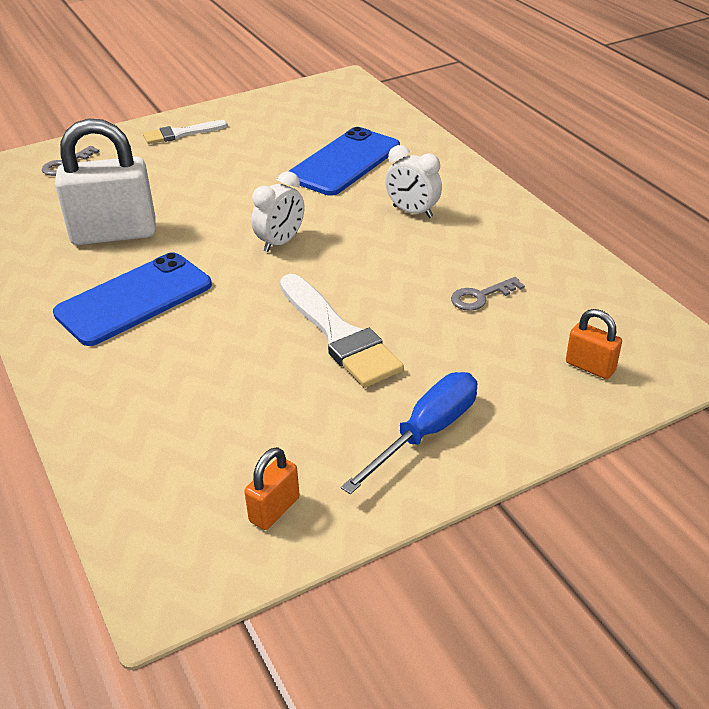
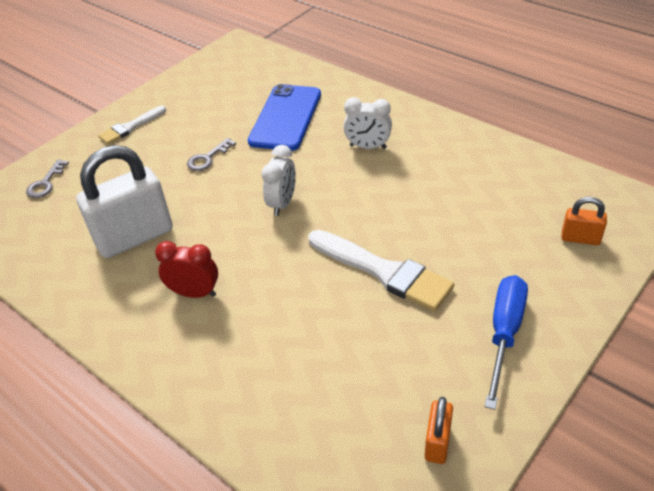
camera: 20 degrees left, 5 degrees up
blue phone [53,252,212,346] -> red clock [155,241,218,298]
grey key [451,277,525,311] -> grey key moved to [187,138,236,171]

